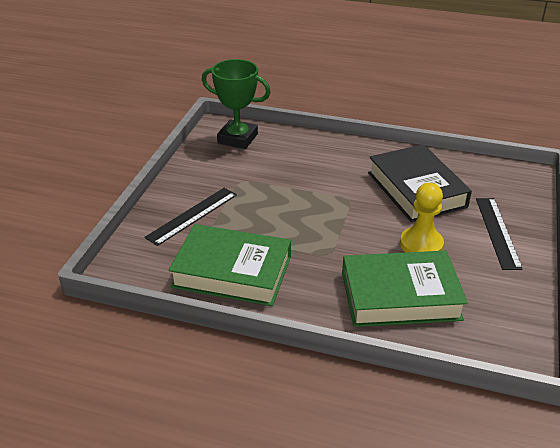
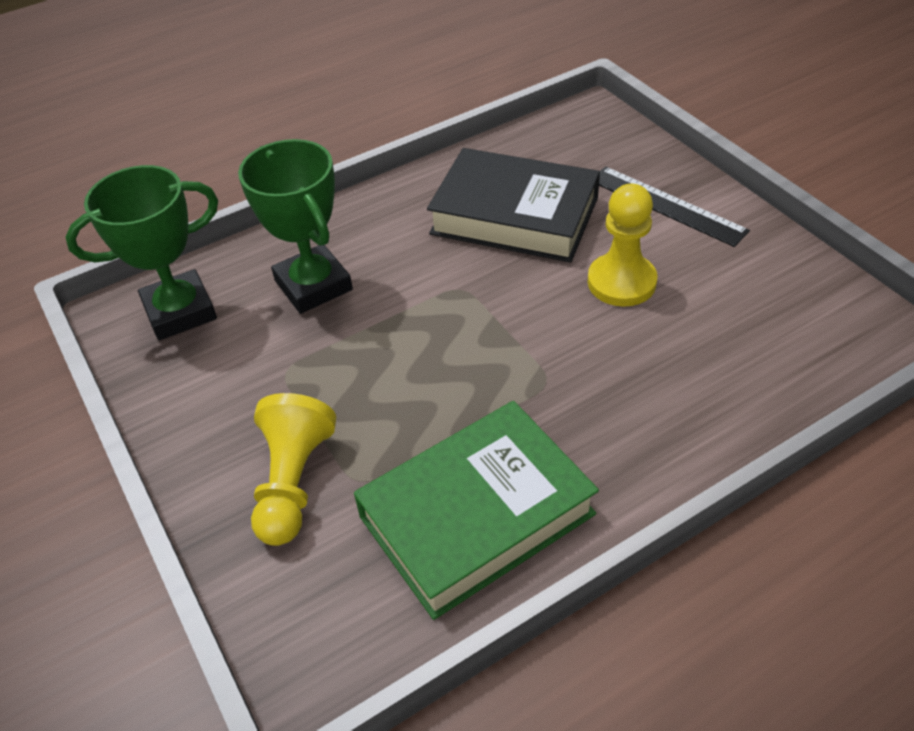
camera: 45 degrees left, 10 degrees up
black ruler [144,188,237,246] -> yellow pawn [251,393,336,546]
green book [342,251,468,327] -> none
none -> green trophy [238,139,353,314]

